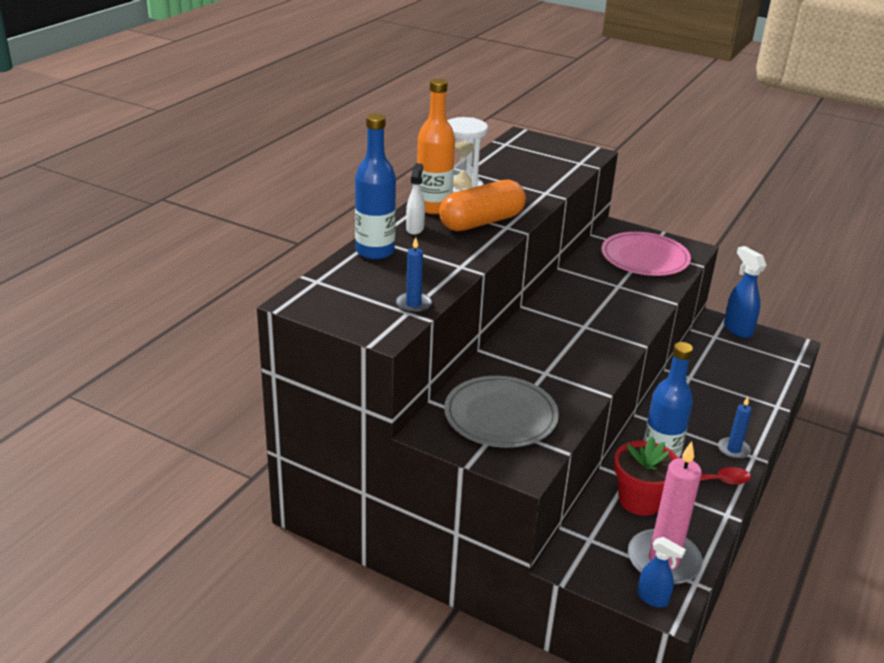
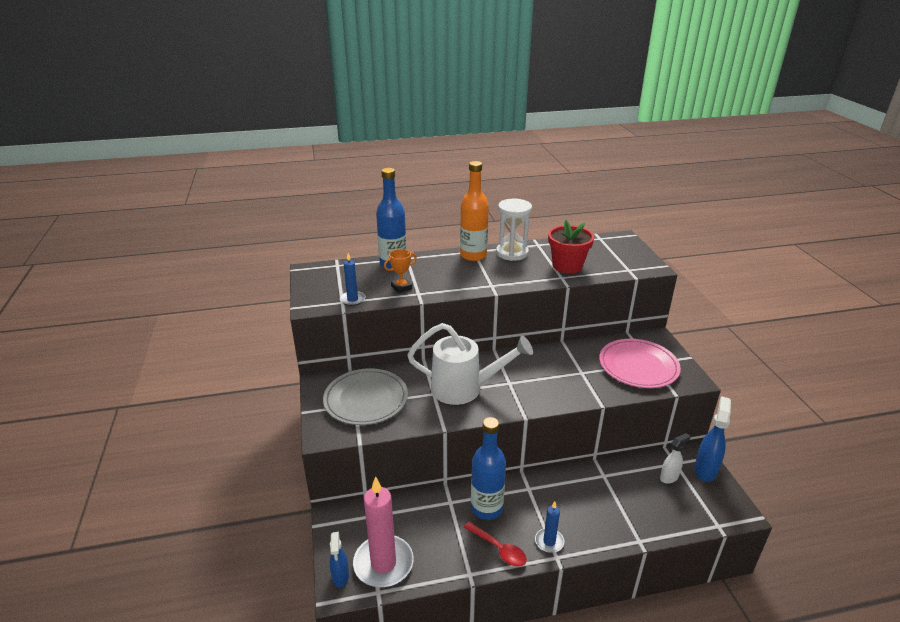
camera: 50 degrees right, 0 degrees up
white spray bottle [406,163,425,235] -> white spray bottle moved to [660,433,690,484]
orange capsule [439,180,526,231] -> none
red flower pot [614,437,678,516] -> red flower pot moved to [548,220,594,274]
none -> orange trophy [384,249,417,293]
none -> white watering can [407,323,533,405]

